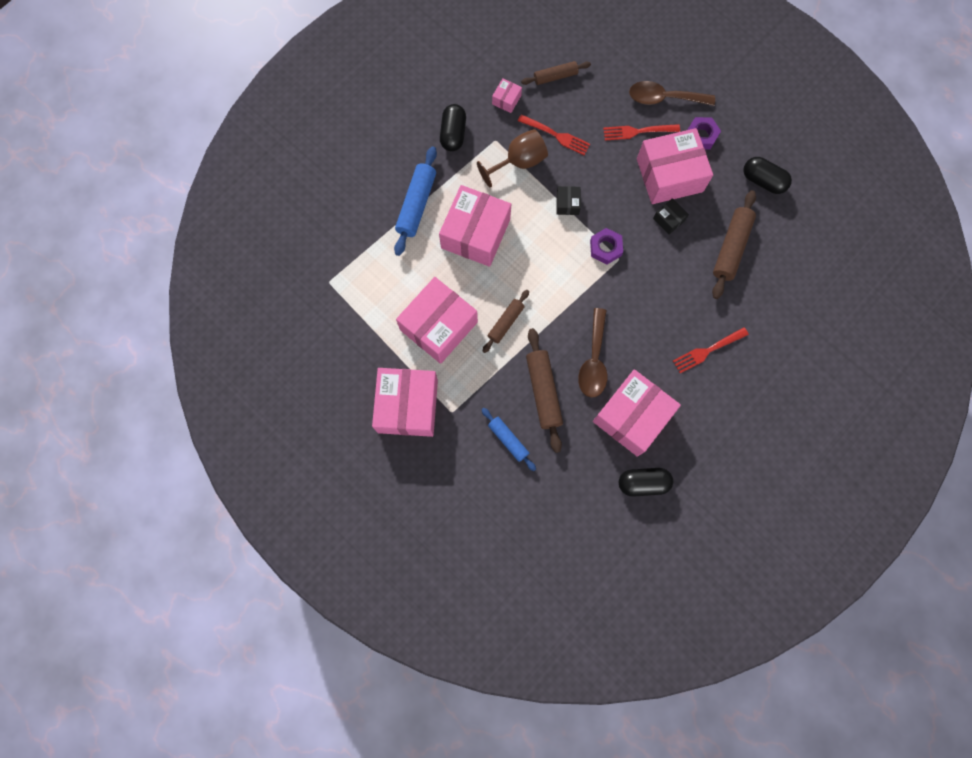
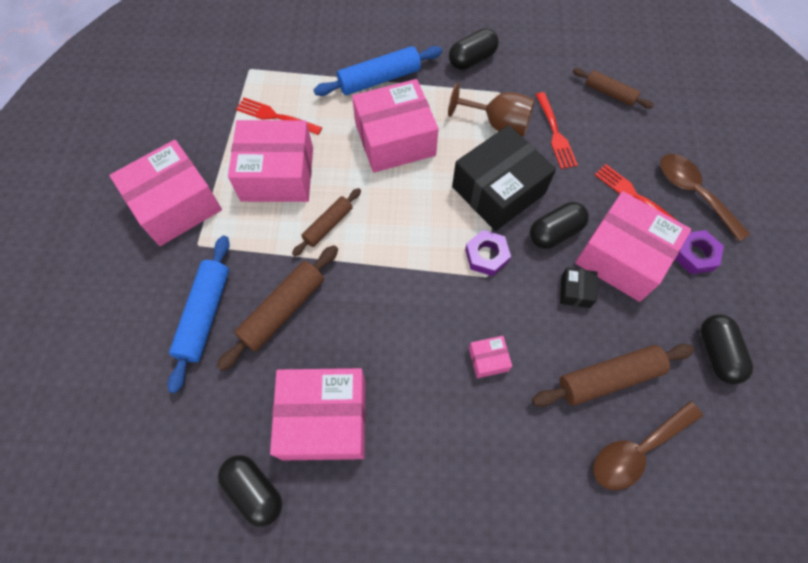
camera: 50 degrees right, 10 degrees down
blue rolling pin [481,408,536,471] -> blue rolling pin [168,236,230,393], size x1.59
brown rolling pin [483,290,529,353] -> brown rolling pin turned 45 degrees counterclockwise [292,188,361,256]
pink box [492,78,522,113] -> pink box moved to [469,336,512,378]
black box [557,186,581,215] -> black box [452,125,556,231], size x2.35
brown spoon [578,308,607,398] -> brown spoon moved to [593,401,703,490]
red fork [673,327,749,373] -> red fork moved to [236,97,322,135]
none -> black capsule [529,202,589,249]

